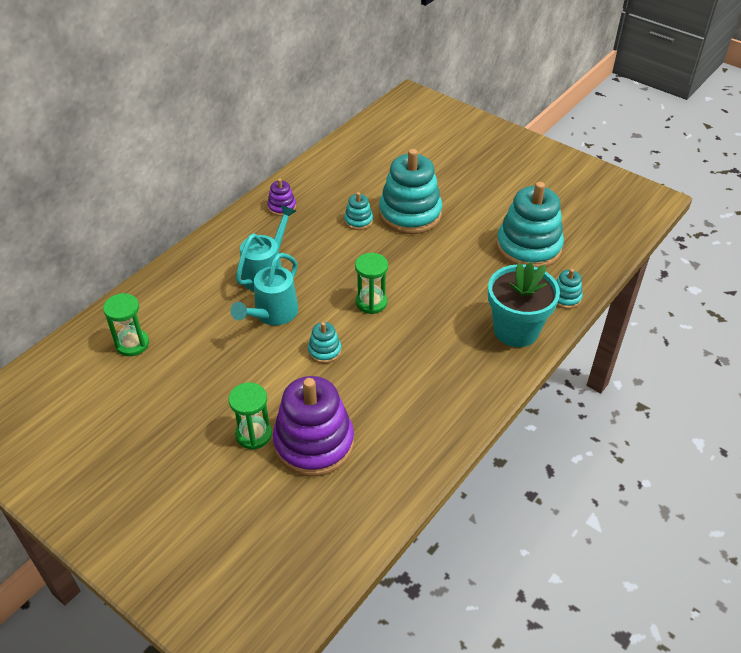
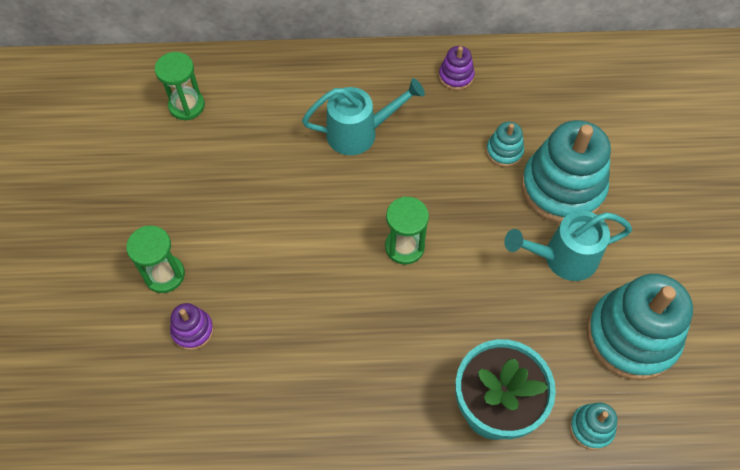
camera: 50 degrees right, 15 degrees up
turquoise watering can [230,253,298,326] -> turquoise watering can moved to [504,210,632,281]
purple stacking toy [273,376,354,476] -> purple stacking toy [170,303,214,350], size x0.46
turquoise stacking toy [308,322,341,363] -> none

